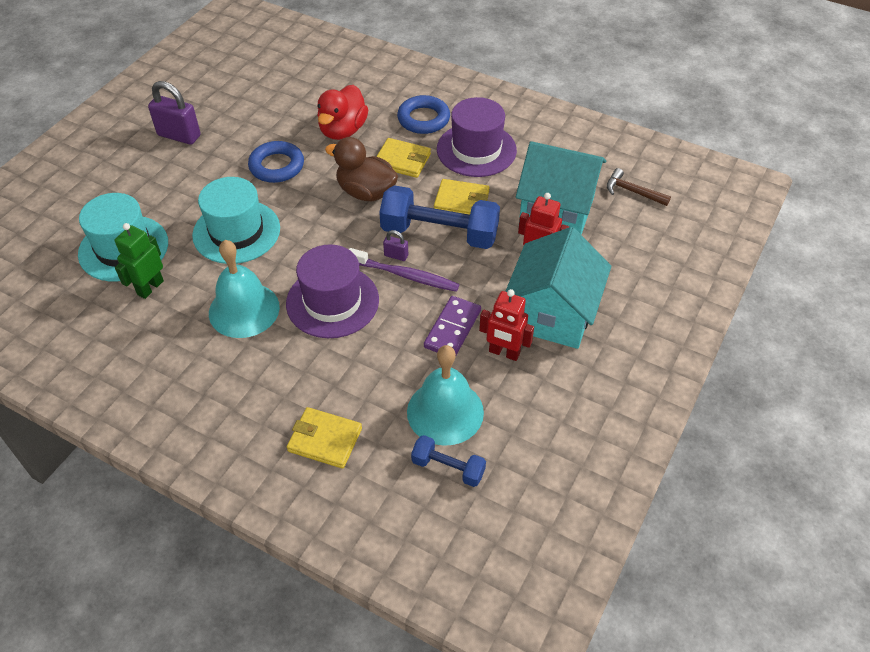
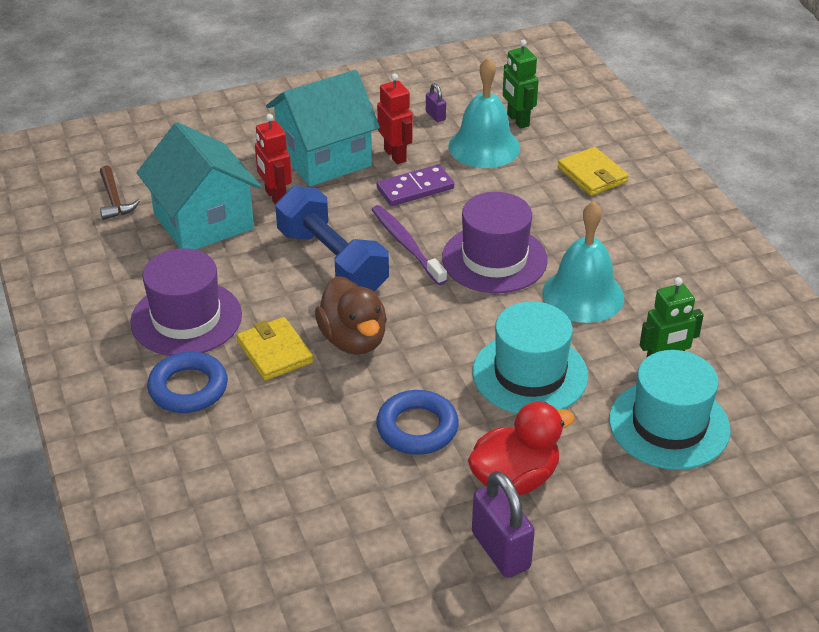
camera: 140 degrees left, 10 degrees down
red duck [317,85,368,140] -> red duck moved to [468,402,575,495]
purple padlock [383,230,408,261] -> purple padlock moved to [426,83,446,122]
blue dumbbell [411,435,486,487] -> green robot [503,39,539,129]
yellow wallet [434,179,489,215] -> none

